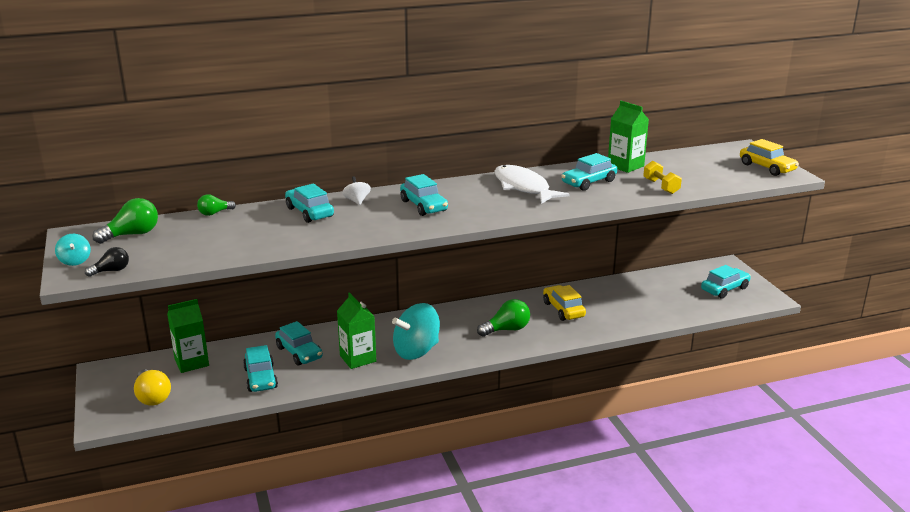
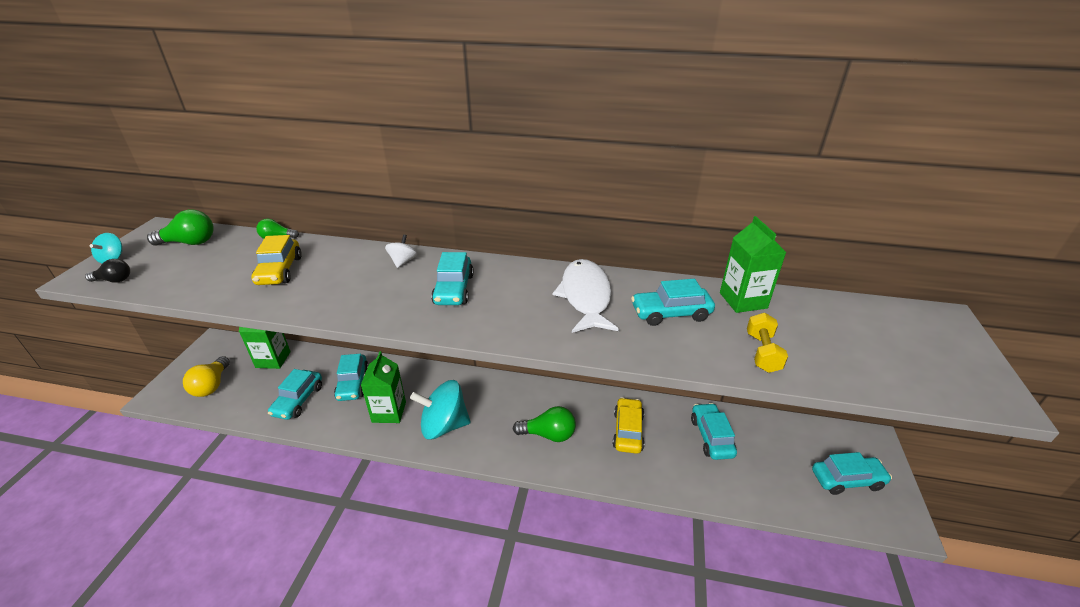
camera: 30 degrees right, 10 degrees up
turquoise car [285,184,334,223] -> turquoise car moved to [691,403,737,460]
yellow car [740,139,799,176] -> yellow car moved to [251,235,302,285]

